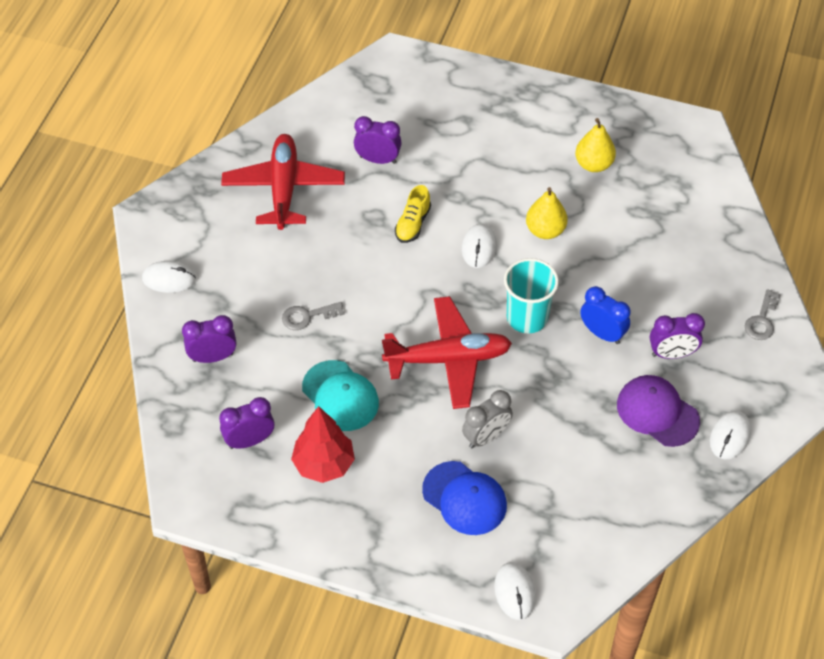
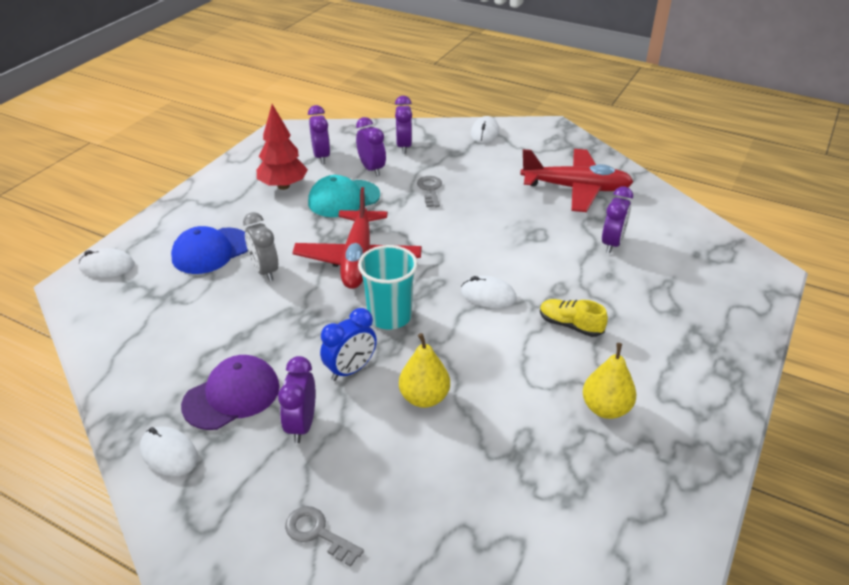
camera: 100 degrees right, 15 degrees down
yellow shoe [395,185,431,243] -> yellow shoe moved to [540,299,608,337]
yellow pear [526,187,568,239] -> yellow pear moved to [399,333,450,408]
none -> purple clock [356,117,386,176]

